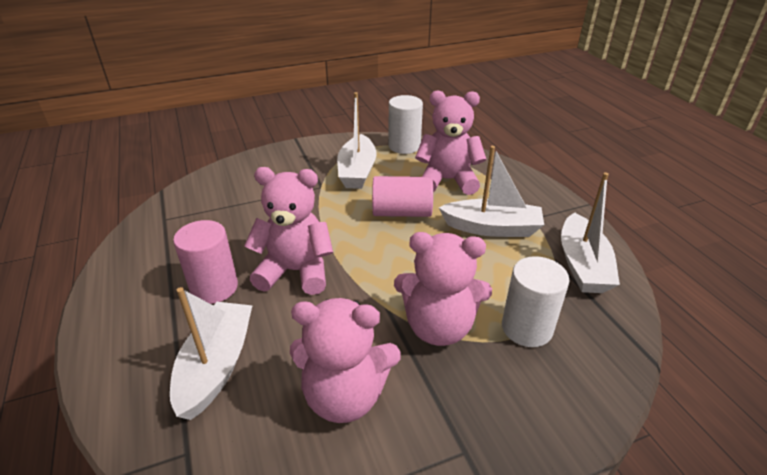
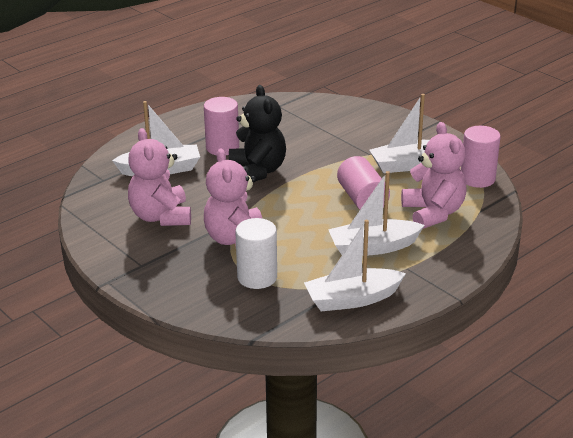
camera: 70 degrees right, 5 degrees down
pink teddy bear [244,167,333,295] -> black teddy bear [229,85,286,181]
white cylinder [388,95,423,154] -> pink cylinder [461,126,501,188]
white boat [439,146,544,237] -> white boat turned 90 degrees clockwise [328,171,425,256]

